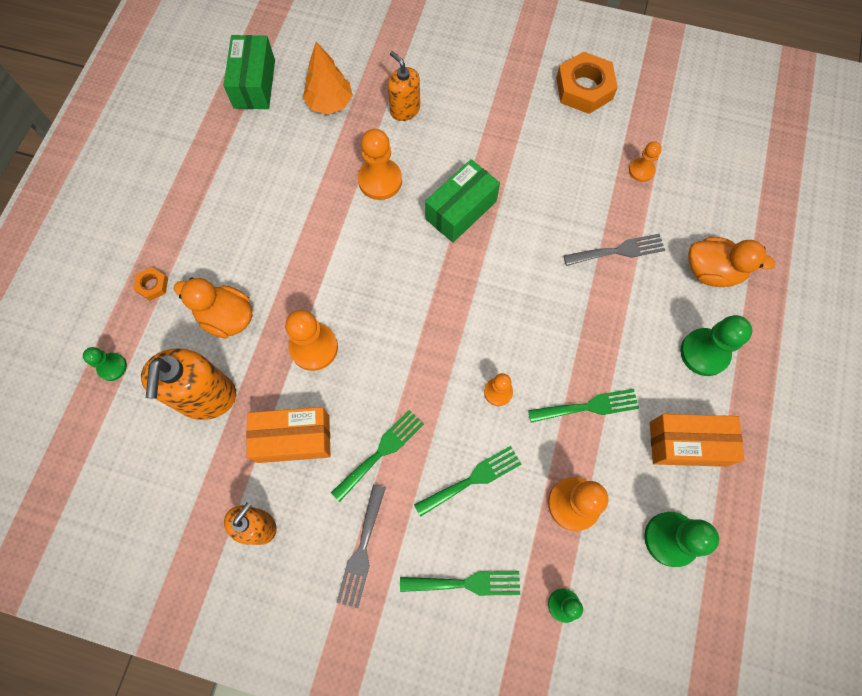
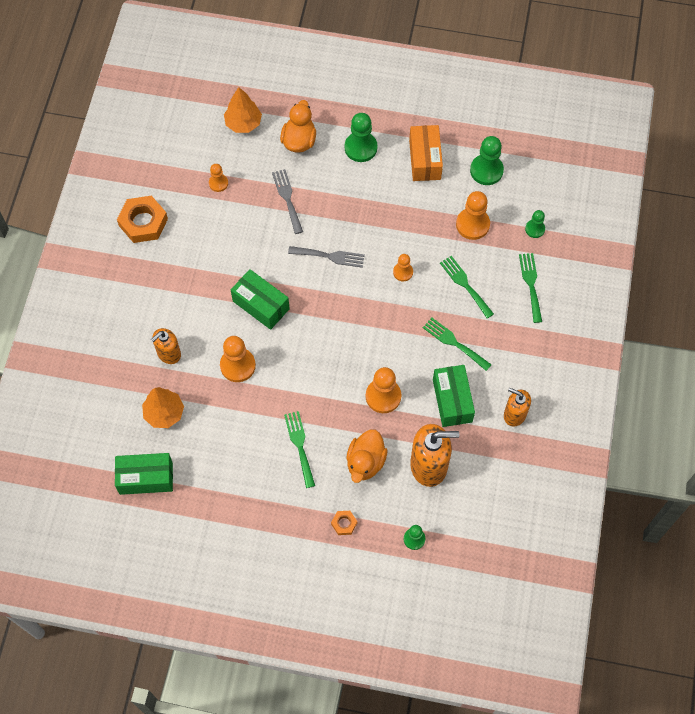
camera: 95 degrees left, 5 degrees down
orange box [246,407,331,463] -> green box [433,365,475,427]
grey fork [336,485,386,608] -> grey fork moved to [288,246,365,268]
green fork [528,389,639,423] -> green fork moved to [284,411,315,488]
none -> orange tree [224,87,262,133]

